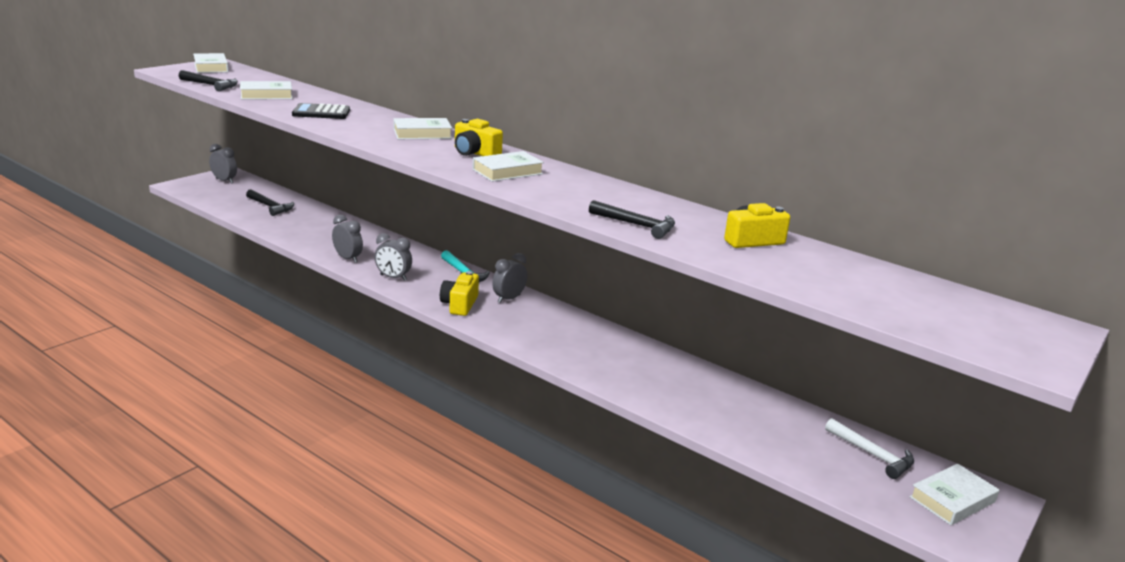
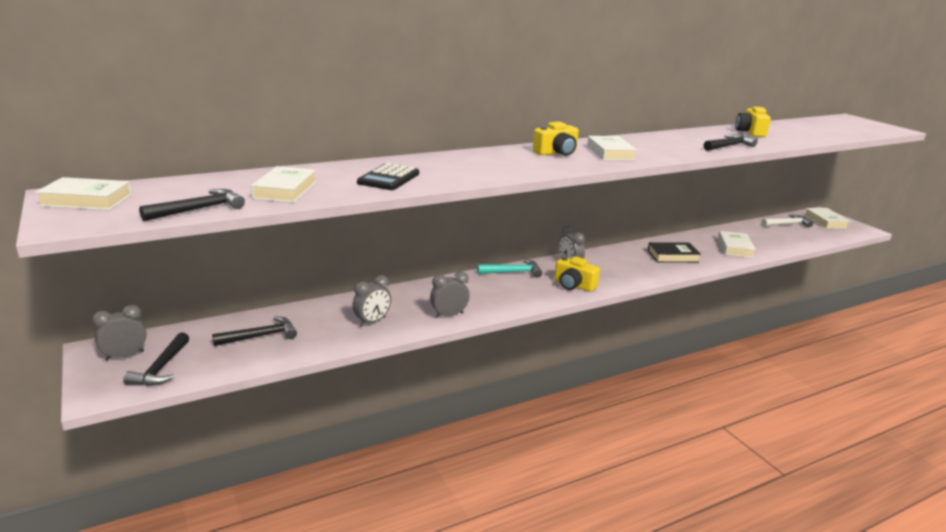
camera: 65 degrees left, 0 degrees up
grey clock [374,233,412,281] -> grey clock moved to [352,275,391,327]
white book [394,118,452,139] -> white book moved to [718,231,756,258]
none -> black hammer [123,332,189,386]
none -> black book [648,242,701,263]

